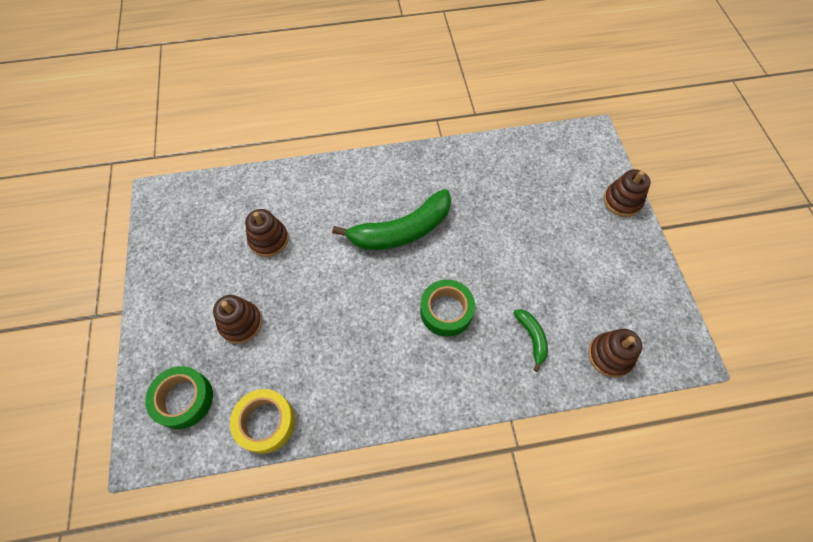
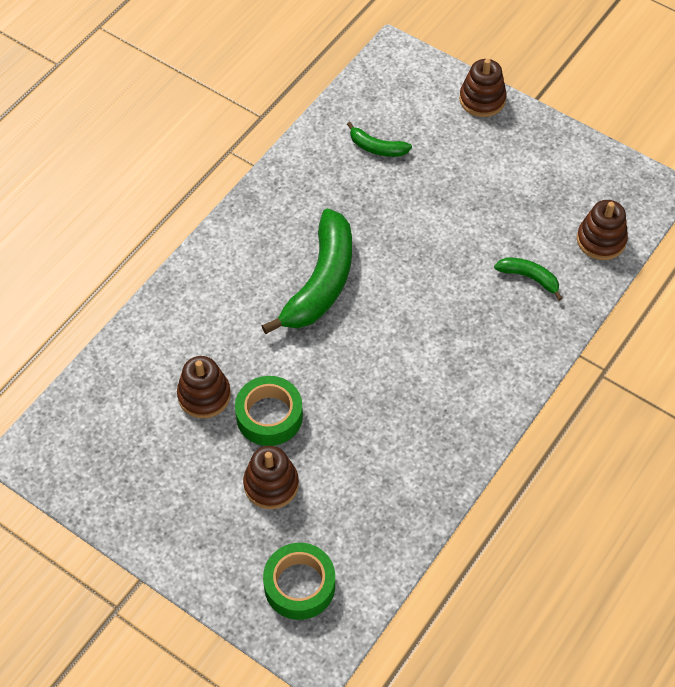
camera: 45 degrees left, 5 degrees down
yellow tape [230,389,295,454] -> none
green tape [420,280,475,337] -> green tape moved to [235,376,303,446]
none -> green banana [347,122,412,157]

